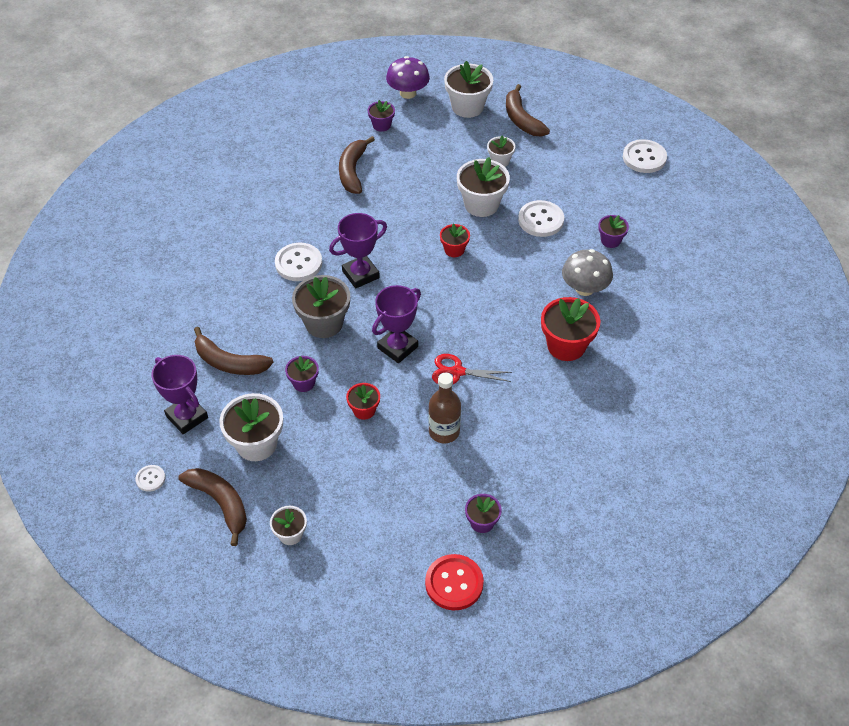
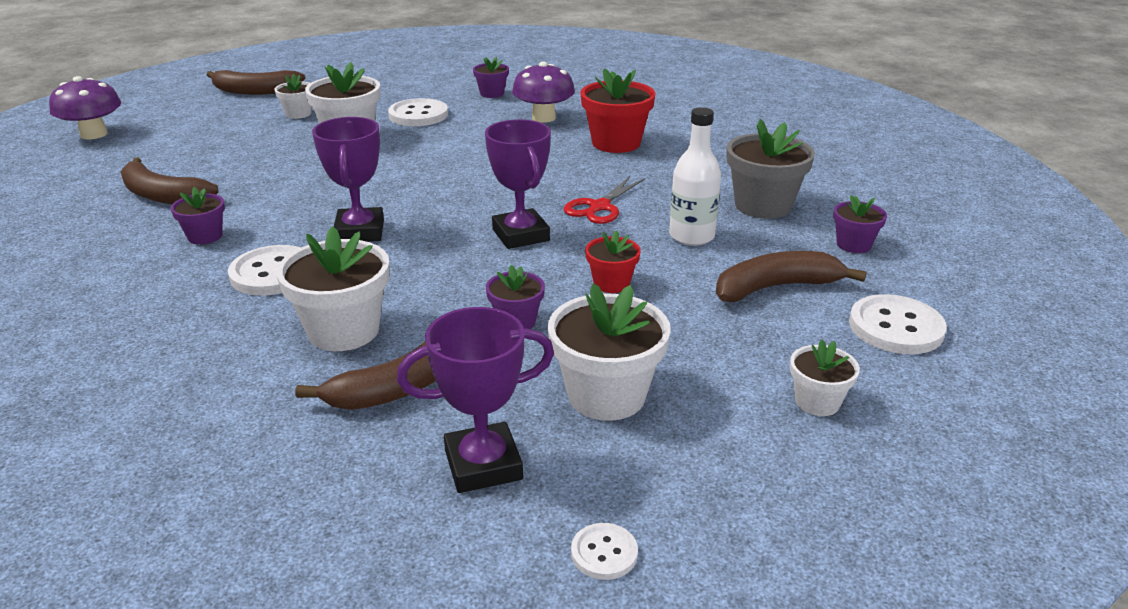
camera: 65 degrees left, 20 degrees down
brown banana [178,468,247,546] -> brown banana moved to [716,251,867,302]
grey flower pot [292,275,350,338] -> grey flower pot moved to [727,119,815,219]
purple flower pot [368,100,395,132] -> purple flower pot moved to [171,187,225,245]
red button [425,554,484,610] -> none
brown bottle [428,373,461,444] -> white bottle [669,107,721,246]
red flower pot [440,223,470,257] -> none
white flower pot [444,61,493,118] -> white flower pot moved to [277,226,390,351]
grey mushroom [562,249,613,296] -> purple mushroom [512,62,575,122]
white button [623,139,667,173] -> white button moved to [849,294,947,354]

